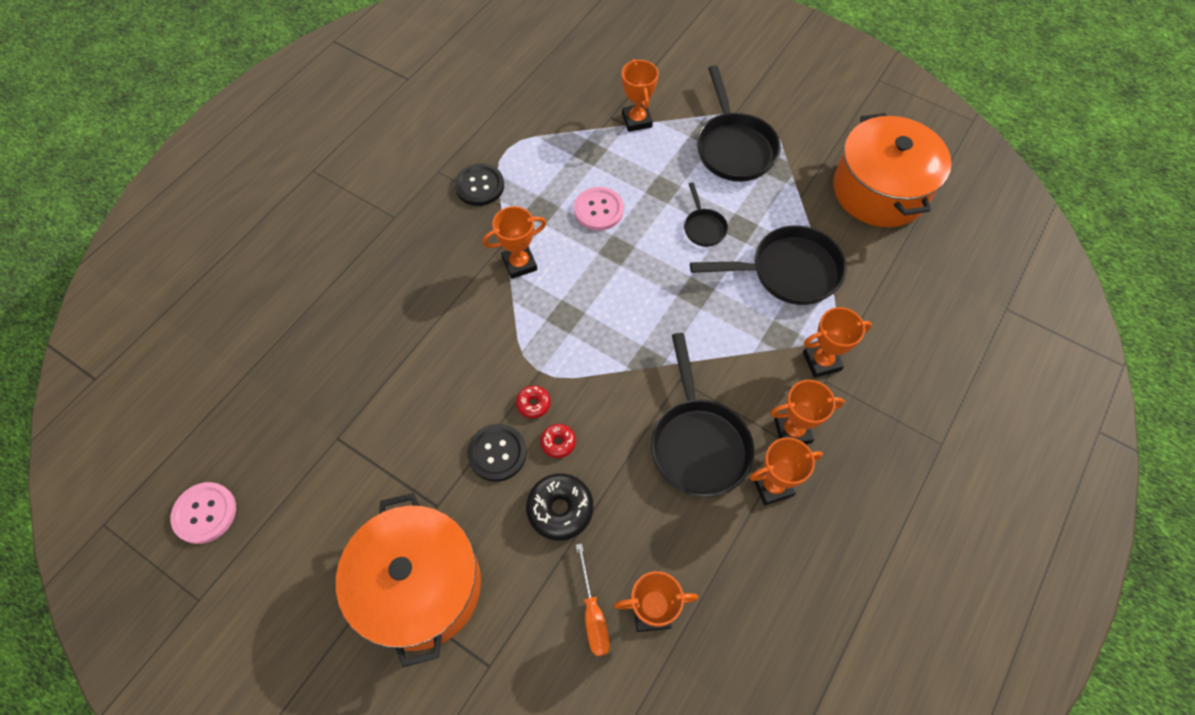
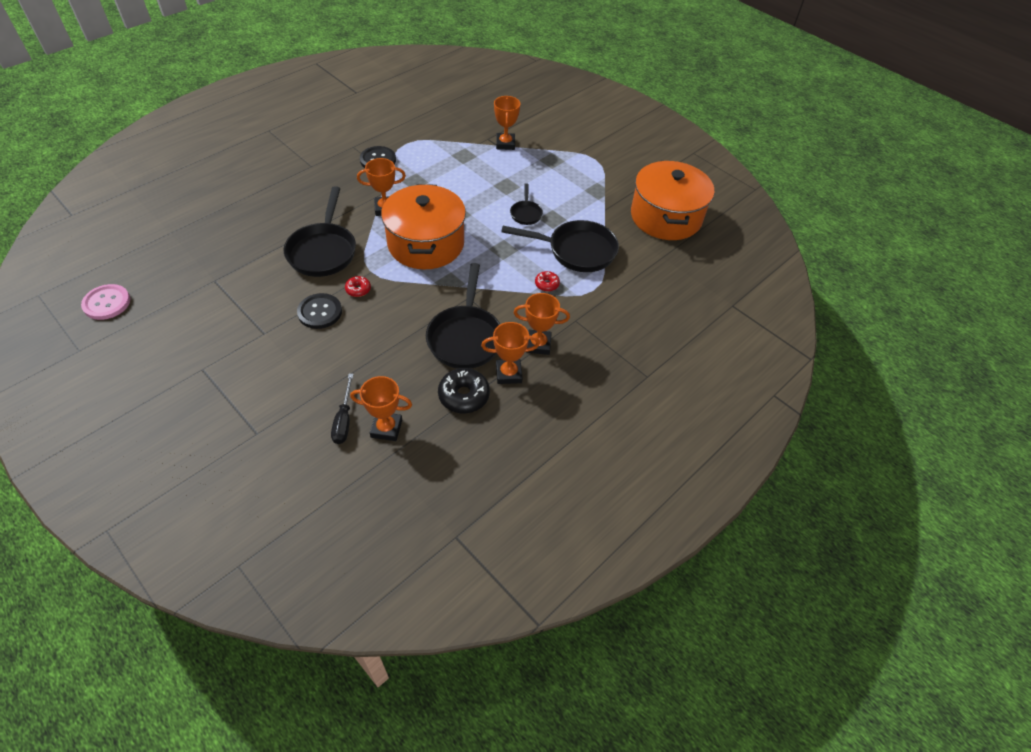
camera: 10 degrees right, 10 degrees down
orange pot [336,493,481,667] -> orange pot moved to [381,184,466,269]
black donut [526,473,593,541] -> black donut moved to [438,368,490,413]
red donut [540,424,576,458] -> red donut moved to [535,271,560,291]
pink button [574,187,624,231] -> none
orange screwdriver [576,543,610,656] -> black screwdriver [331,374,354,444]
black pan [697,65,781,182] -> black pan moved to [284,186,356,277]
orange trophy [803,307,872,378] -> none

